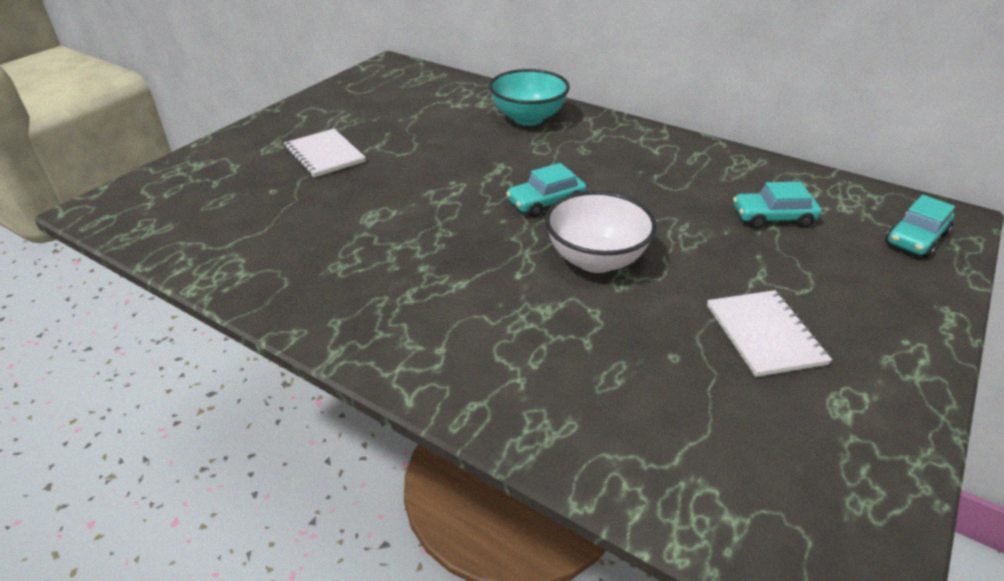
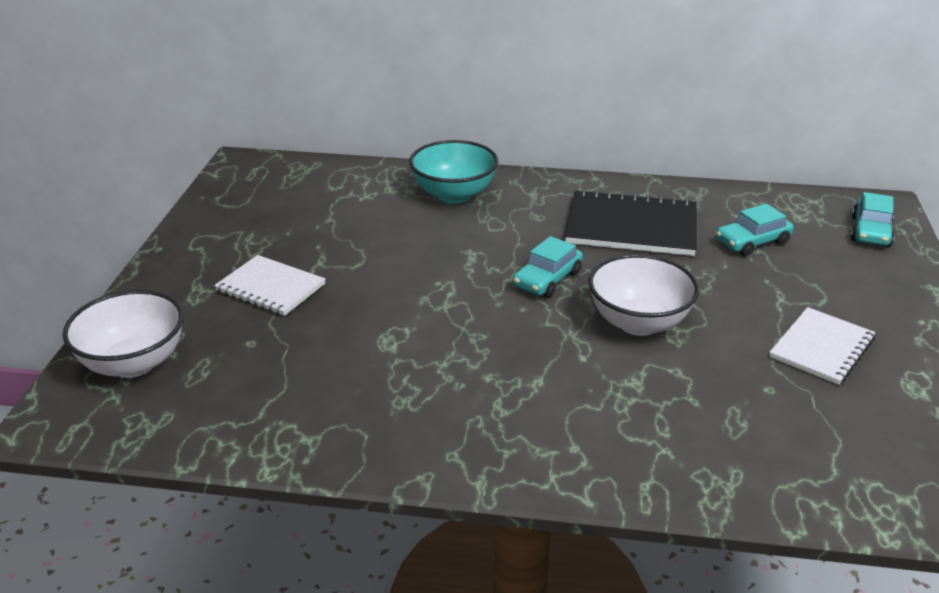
camera: 25 degrees left, 5 degrees down
white notebook [707,290,832,377] -> white notebook turned 75 degrees clockwise [769,307,875,385]
none -> white bowl [63,290,184,378]
none -> black notebook [565,189,697,256]

